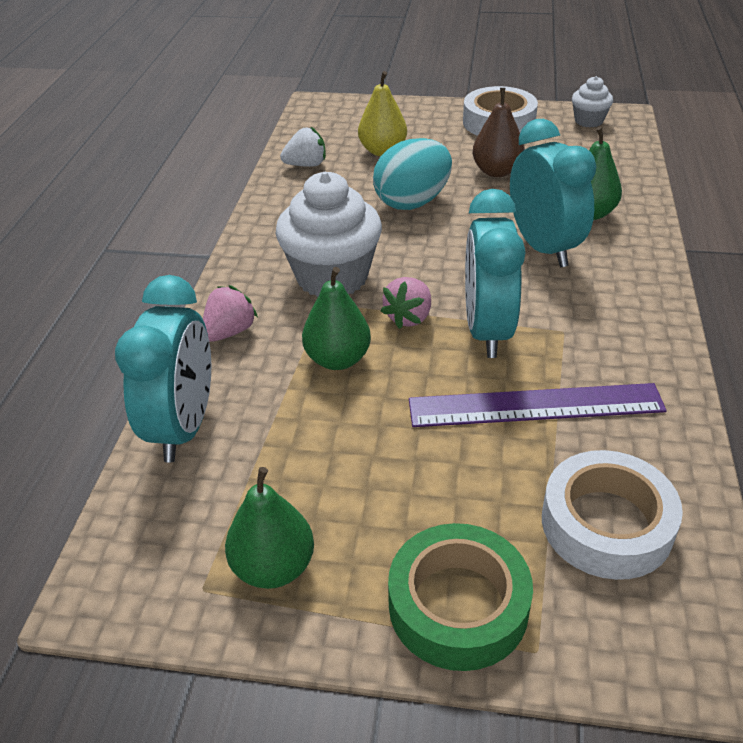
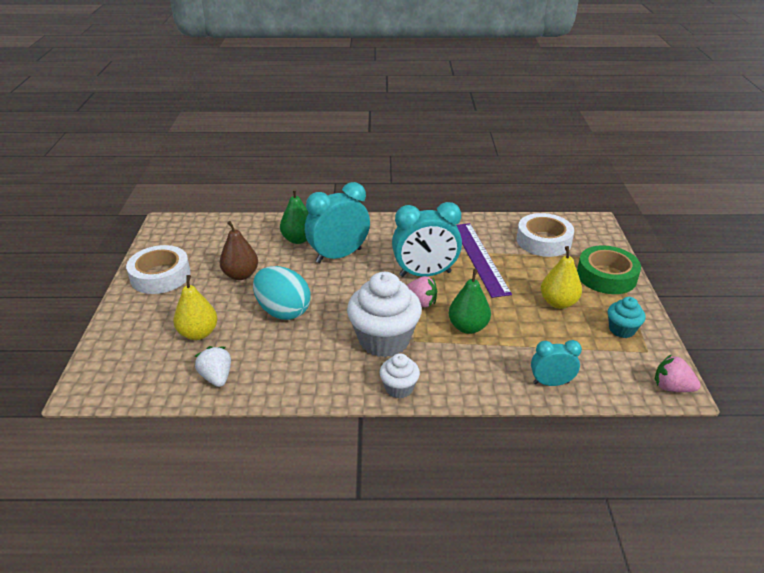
camera: 100 degrees left, 5 degrees down
turquoise clock [115,275,211,462] -> turquoise clock [531,340,582,386], size x0.56
pink strawberry [203,285,258,342] -> pink strawberry moved to [655,354,701,392]
green pear [225,467,314,589] -> turquoise cupcake [608,297,646,338]
white cupcake [572,76,613,127] -> white cupcake moved to [380,353,420,398]
none -> yellow pear [541,246,582,309]

